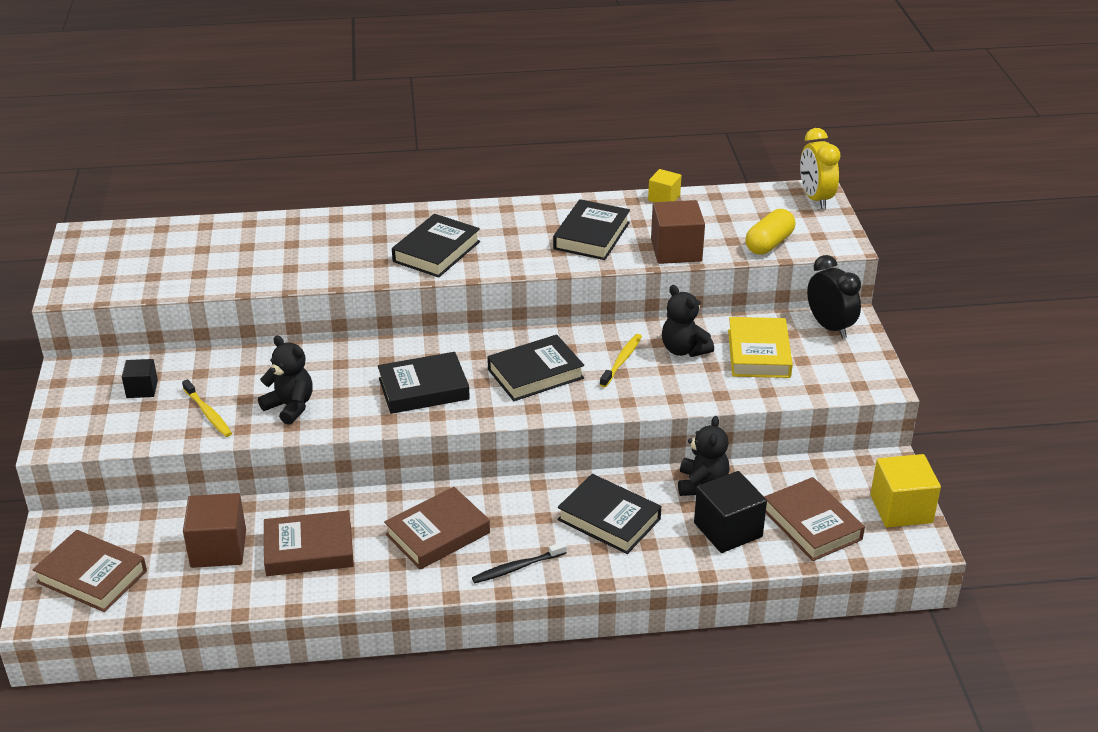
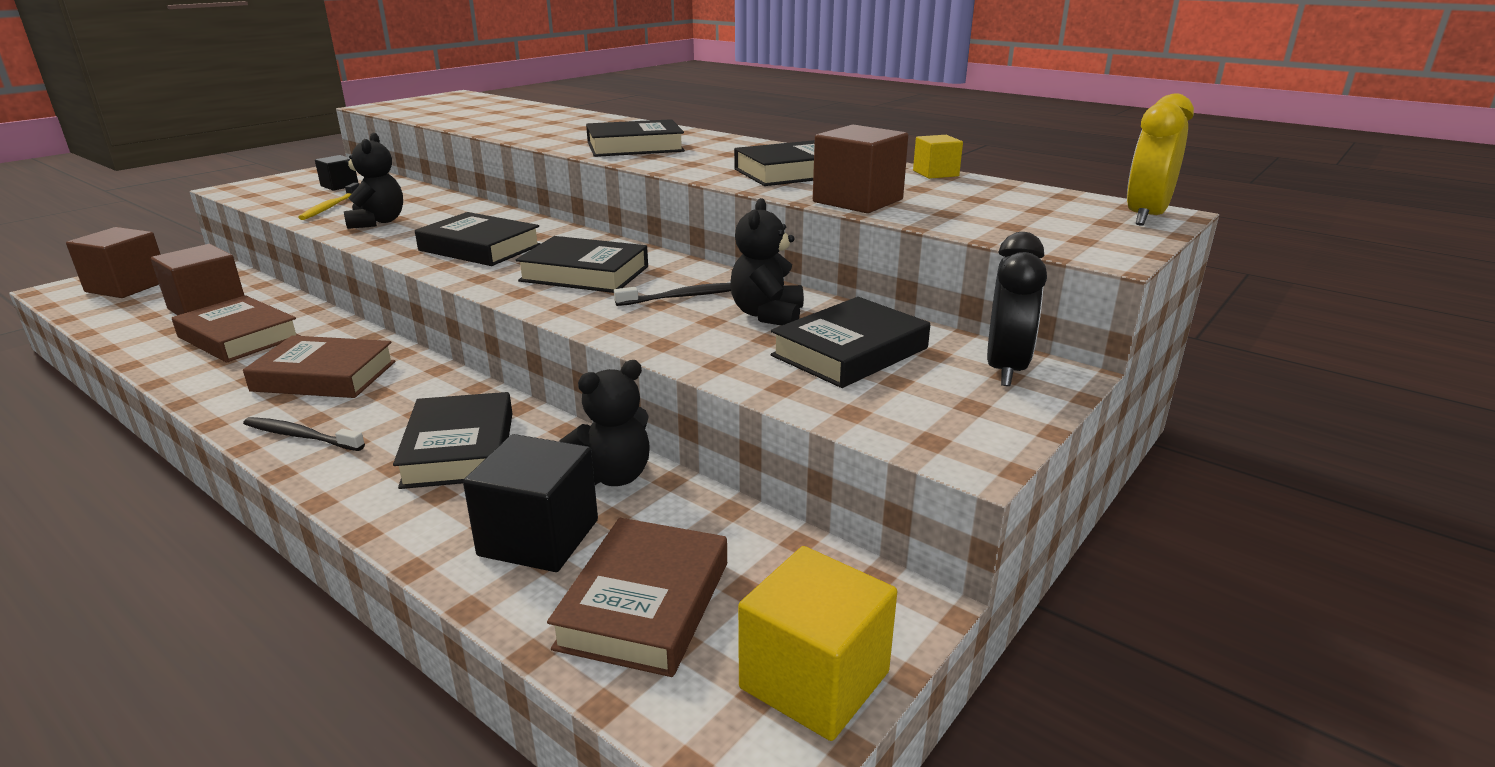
camera: 45 degrees right, 10 degrees down
brown book [33,530,147,612] -> brown cube [66,227,161,298]
yellow toothbrush [600,334,642,387] -> black toothbrush [614,283,731,306]
yellow book [728,317,793,378] -> black book [771,297,930,388]
yellow capsule [745,209,795,255] -> none

